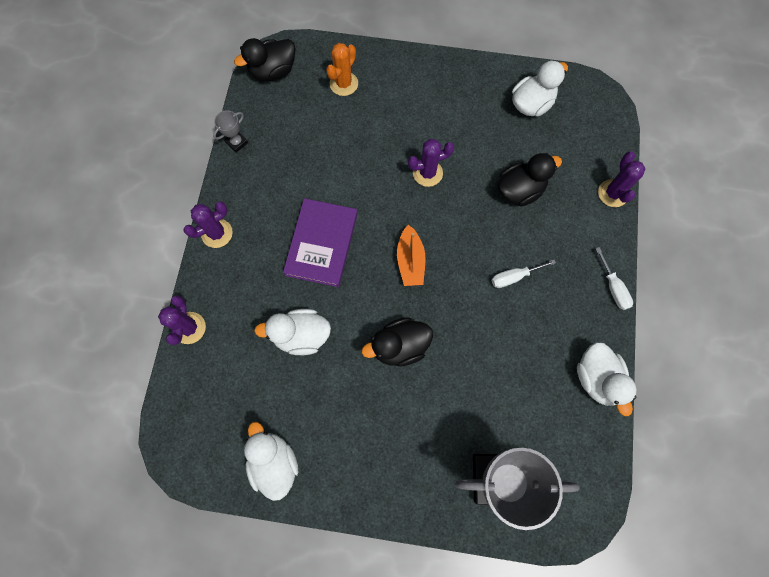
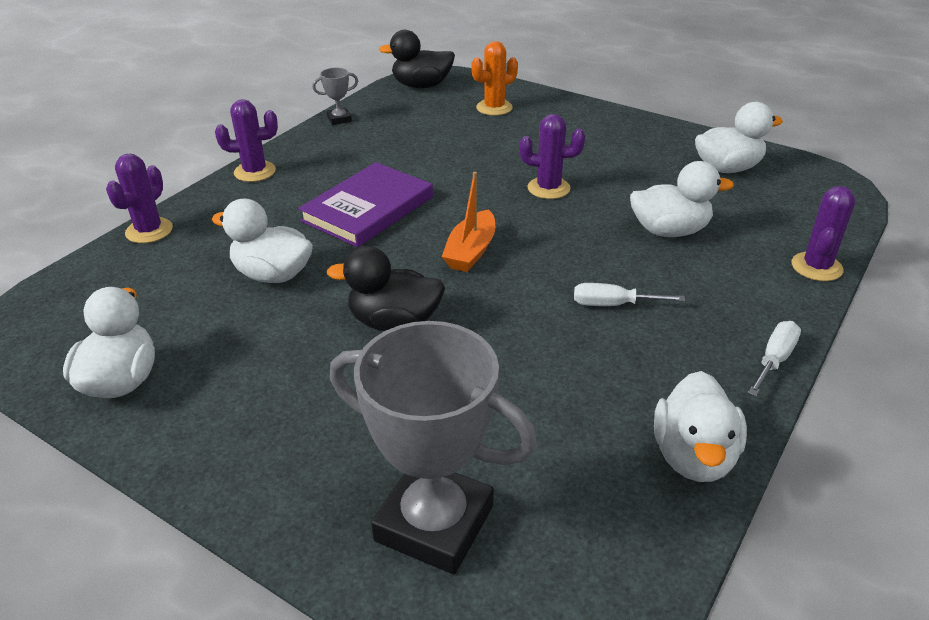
camera: 25 degrees right, 35 degrees down
black duck [498,153,562,206] -> white duck [630,161,734,237]
white screwdriver [595,247,633,310] -> white screwdriver turned 150 degrees counterclockwise [748,321,801,396]

